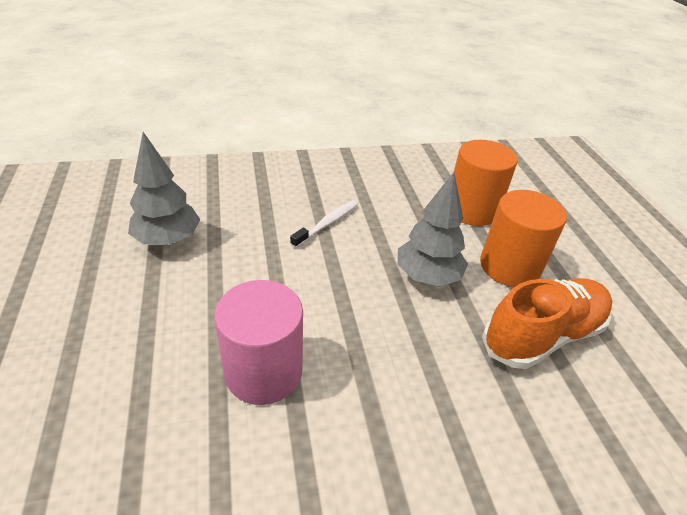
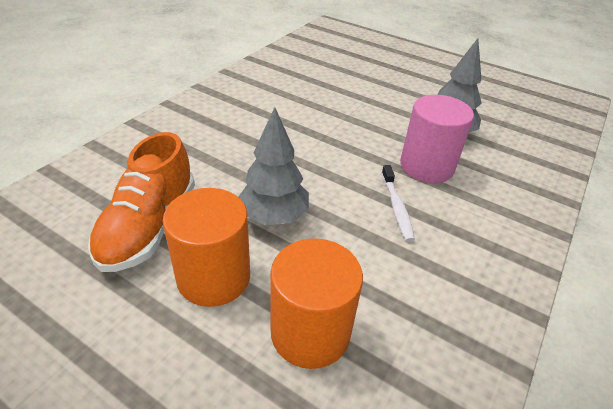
camera: 135 degrees right, 0 degrees up
pink cylinder [214,280,303,405] -> pink cylinder moved to [400,95,474,183]

